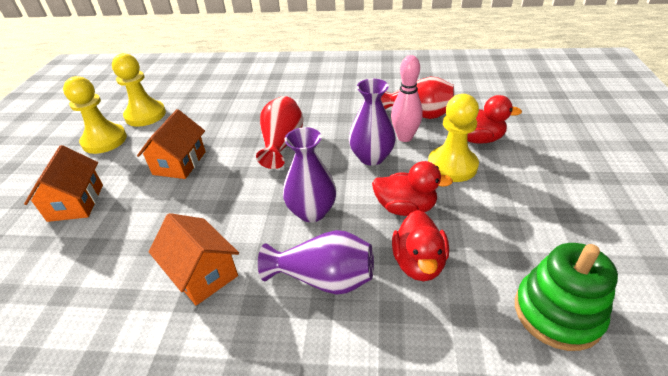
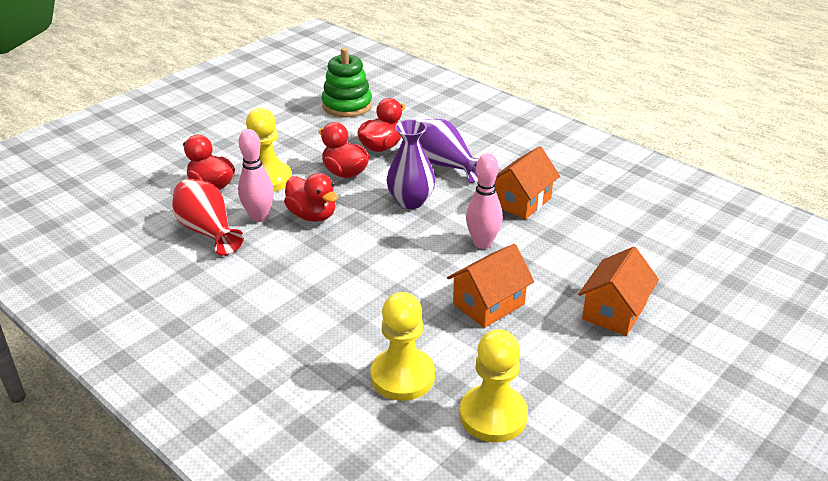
camera: 145 degrees left, 5 degrees down
yellow pawn [63,76,127,154] -> yellow pawn moved to [370,292,435,401]
orange house [149,213,239,306] -> orange house turned 45 degrees clockwise [495,146,560,219]
red vase [256,96,303,169] -> none
purple vase [349,79,396,166] -> red duck [284,173,338,222]
none -> pink bowling pin [466,153,503,249]

